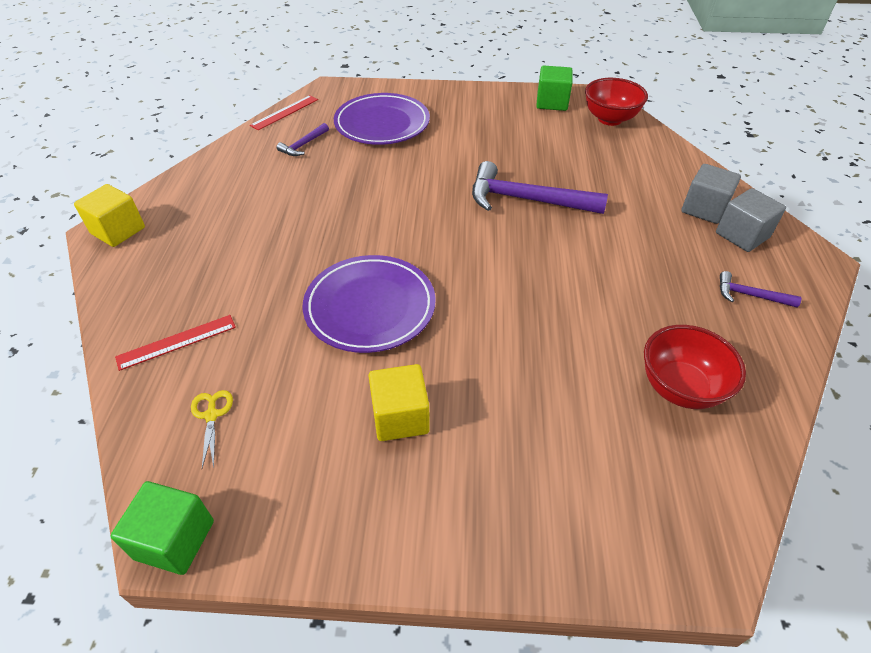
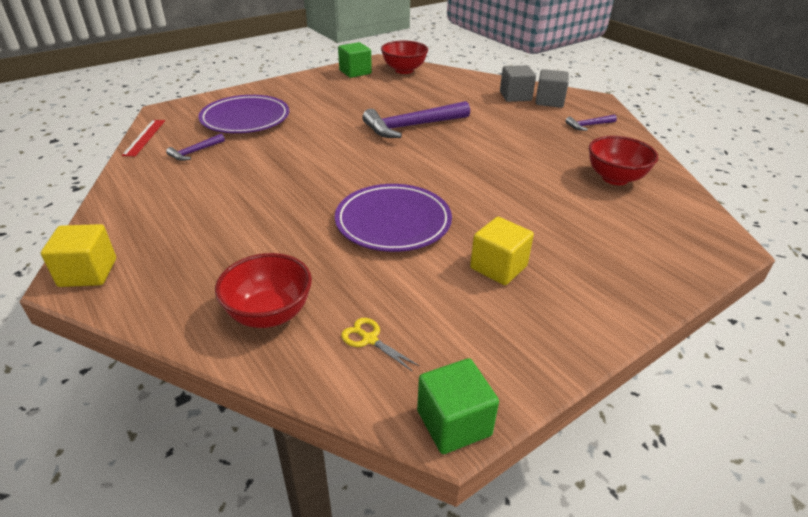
camera: 40 degrees left, 10 degrees down
red ruler [115,315,236,371] -> red bowl [215,253,312,328]
purple hammer [276,123,329,156] -> purple hammer turned 45 degrees clockwise [166,134,225,161]

